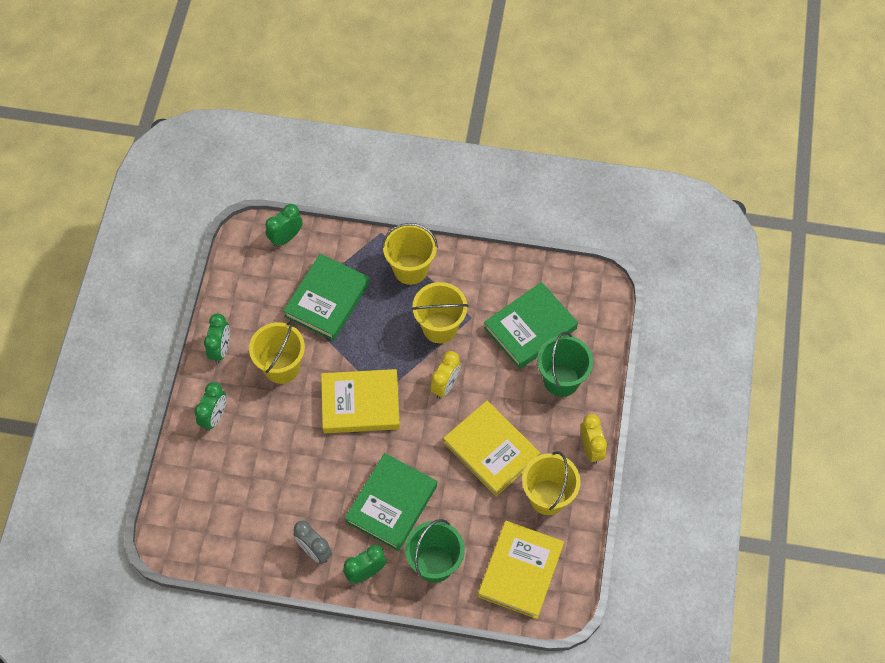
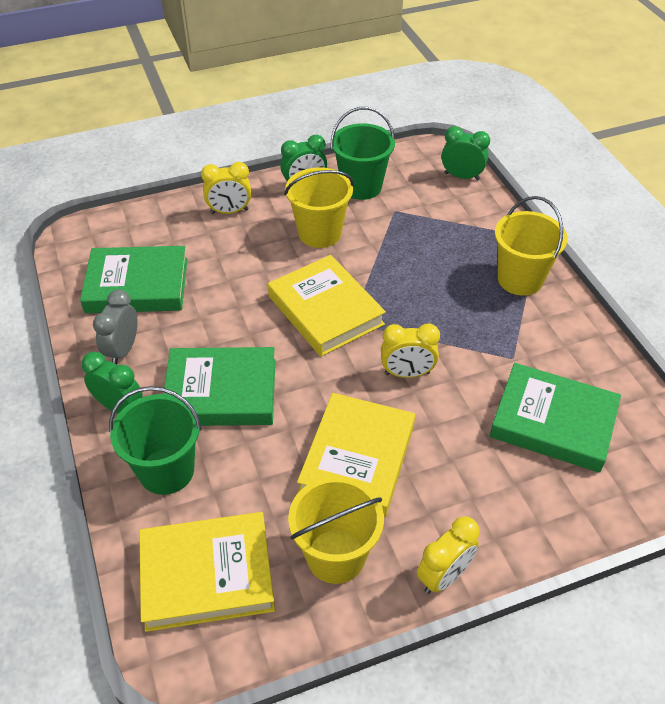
camera: 60 degrees right, 15 degrees down
green clock [194,382,226,431] -> yellow clock [201,162,251,214]
green book [283,254,370,341] -> green book moved to [80,246,187,313]
yellow bucket [411,282,468,343] -> none
green bucket [537,332,593,397] -> green bucket moved to [331,107,395,200]

